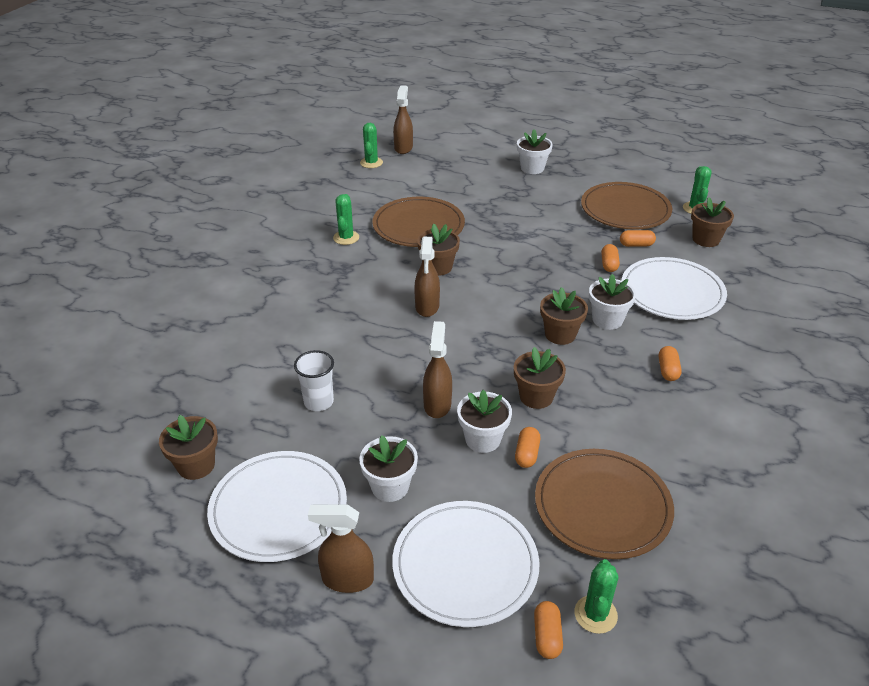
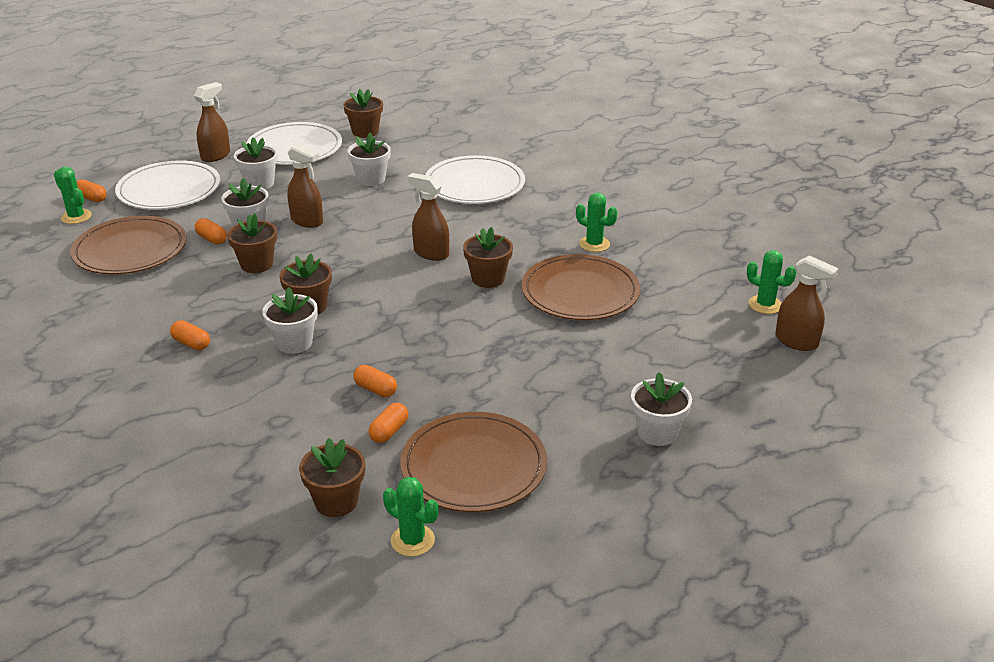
camera: 120 degrees right, 5 degrees down
white cup [294,350,334,411] -> white flower pot [347,133,391,186]
white plate [622,257,727,320] -> white plate moved to [425,155,525,204]

